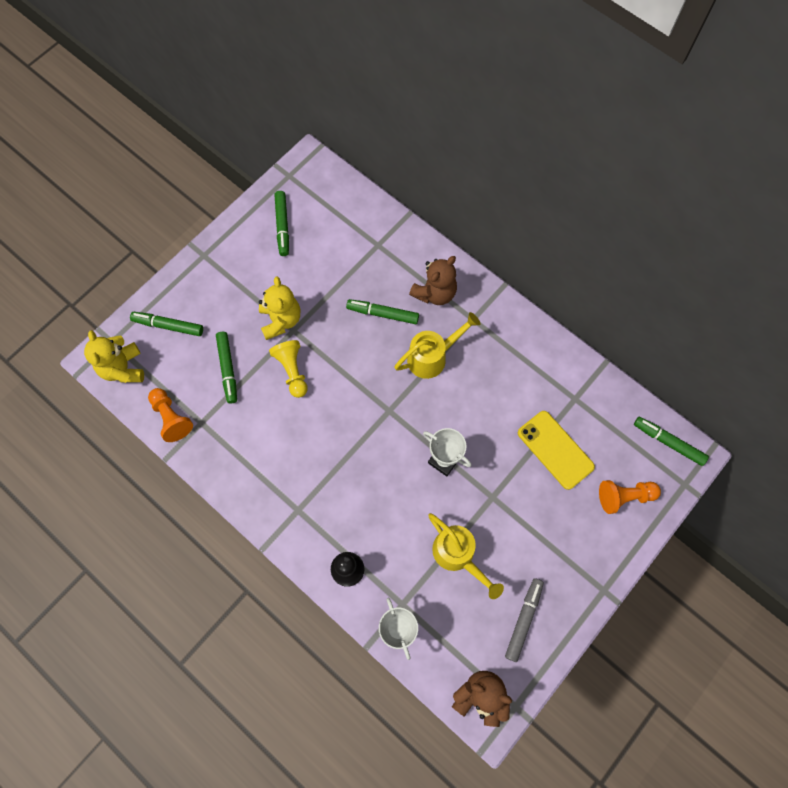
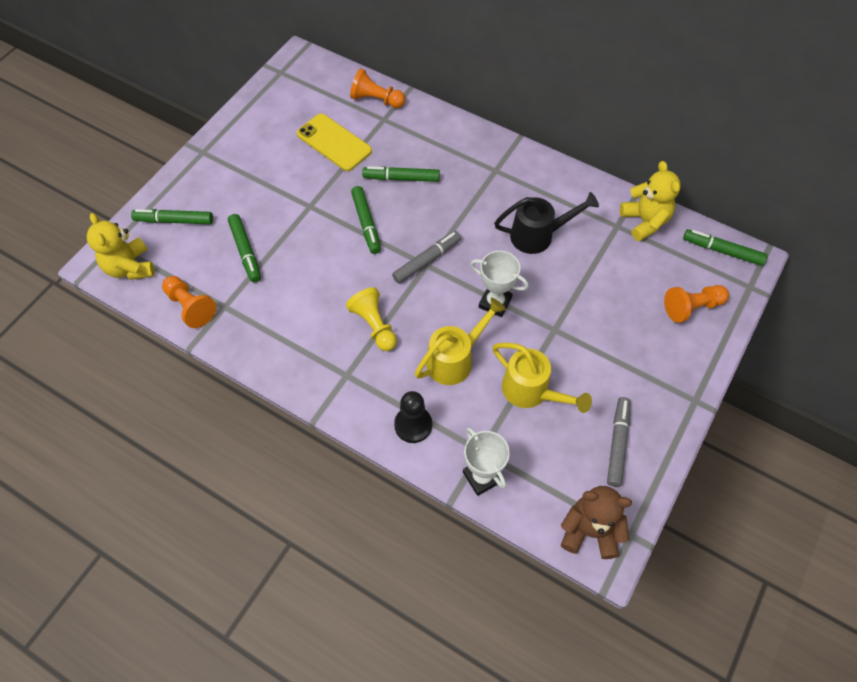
camera: 10 degrees left, 10 degrees down
yellow teddy bear [259,276,300,340] -> yellow teddy bear moved to [620,161,681,241]
yellow pawn [269,340,308,398] -> yellow pawn moved to [346,287,397,351]
green marker [275,191,289,256] -> green marker moved to [351,186,381,254]
yellow watering can [394,312,481,379] -> yellow watering can moved to [414,298,506,385]
brown teddy bear [409,256,457,305] -> none
yellow phone [518,411,595,490] -> yellow phone moved to [297,114,372,171]
none -> orange pawn [350,68,405,108]
none -> grey marker [392,231,461,284]
none -> black watering can [494,192,599,254]

